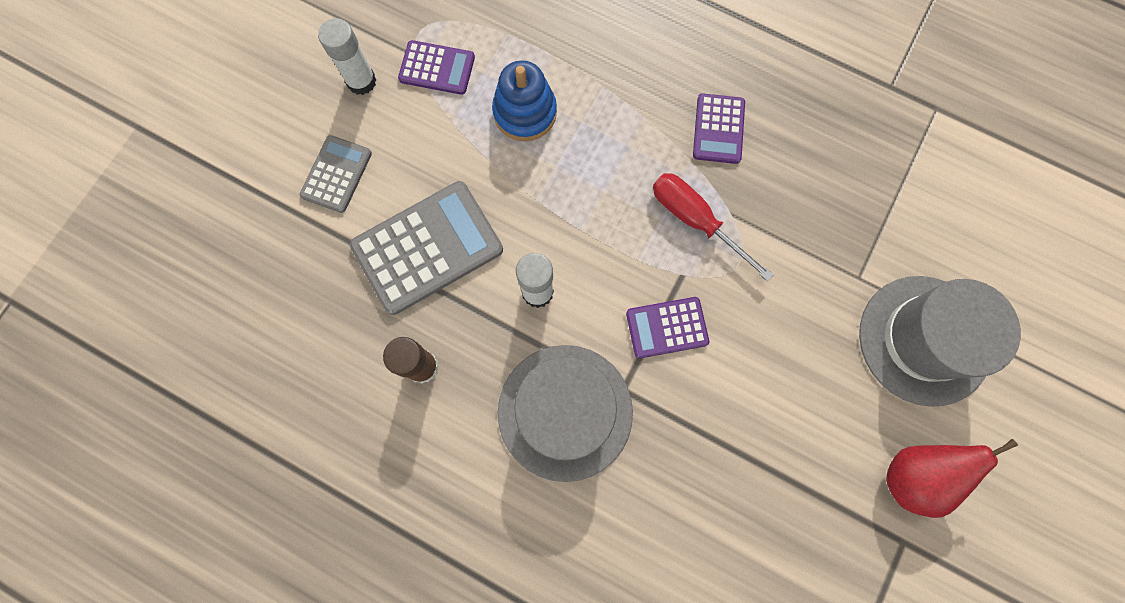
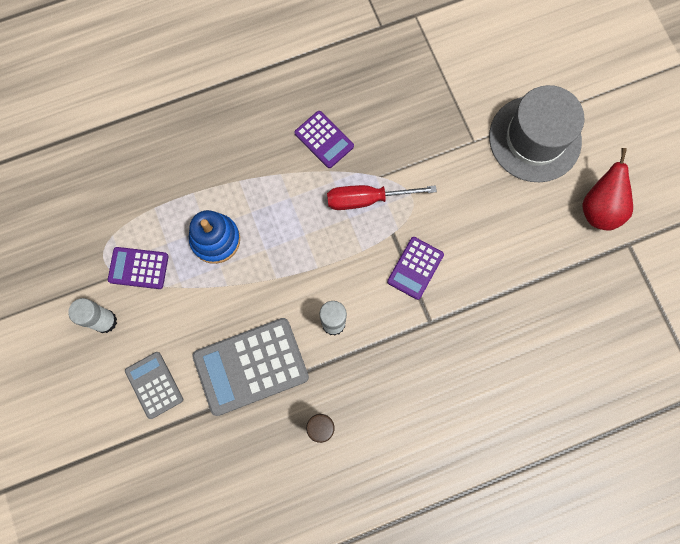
camera: 50 degrees left, 0 degrees up
grey calculator [350,181,503,315] -> grey calculator turned 120 degrees counterclockwise [192,318,309,416]
purple calculator [398,40,475,95] -> purple calculator turned 135 degrees counterclockwise [108,247,169,289]
grey hat [498,345,633,482] -> none

